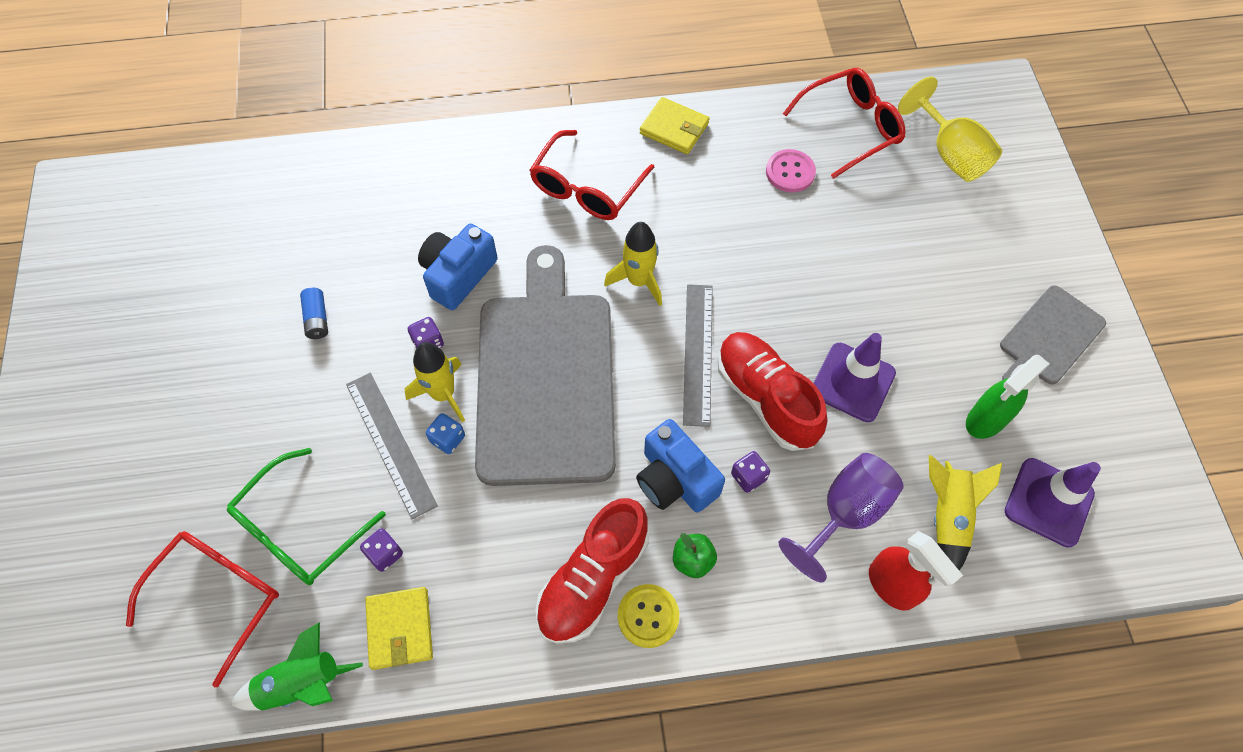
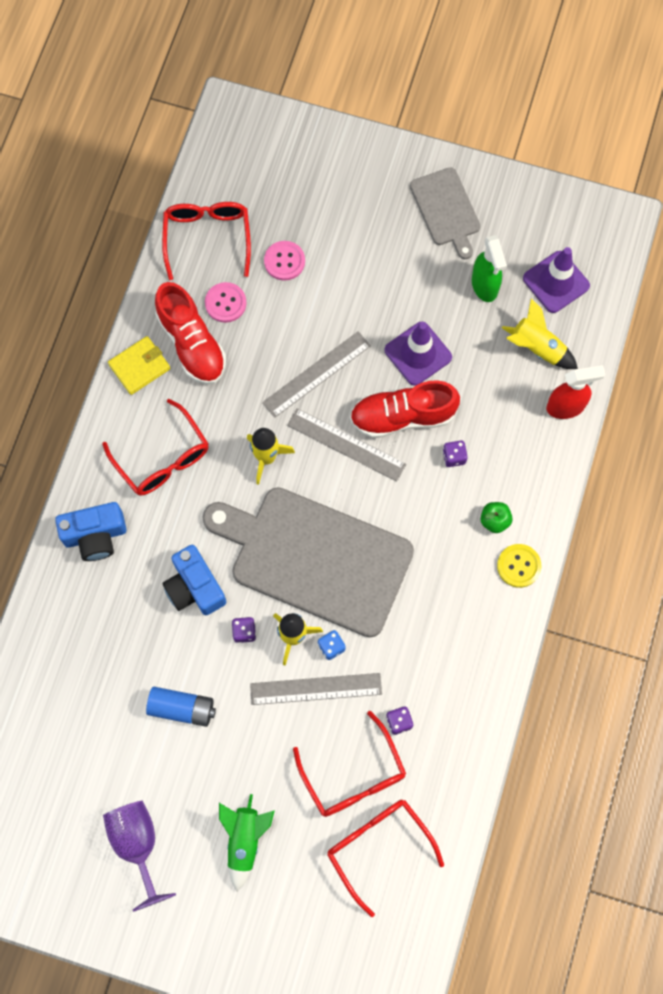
camera: 65 degrees left, 10 degrees up
green glasses [227,448,386,585] -> red glasses [293,711,406,817]
green rocket [231,622,363,711] -> green rocket moved to [219,794,275,891]
blue battery [300,287,328,339] -> blue battery [146,687,216,727], size x1.54
yellow wallet [365,587,433,670] -> none
red shoe [535,498,649,643] -> red shoe moved to [155,282,226,384]
blue camera [636,419,725,512] -> blue camera moved to [55,502,126,561]
purple goblet [779,453,904,583] -> purple goblet moved to [103,801,176,912]
yellow goblet [898,76,1002,182] -> none
none -> grey ruler [262,331,371,418]
none -> pink button [264,241,305,281]

